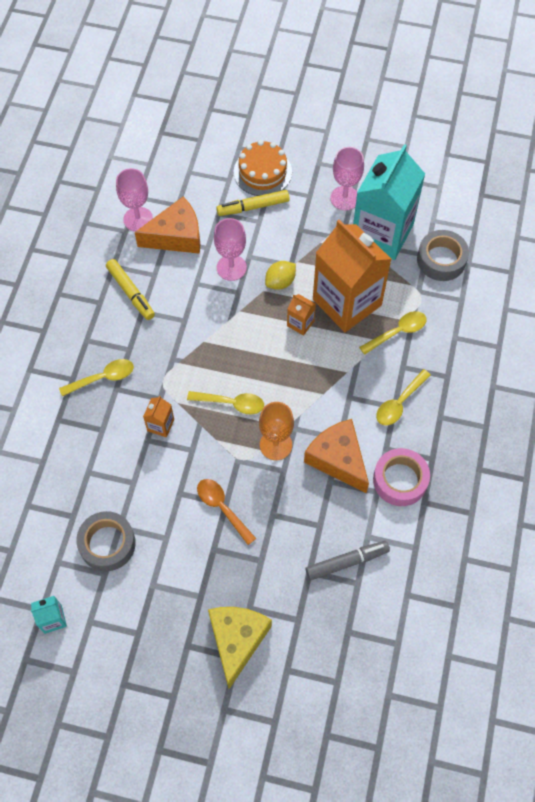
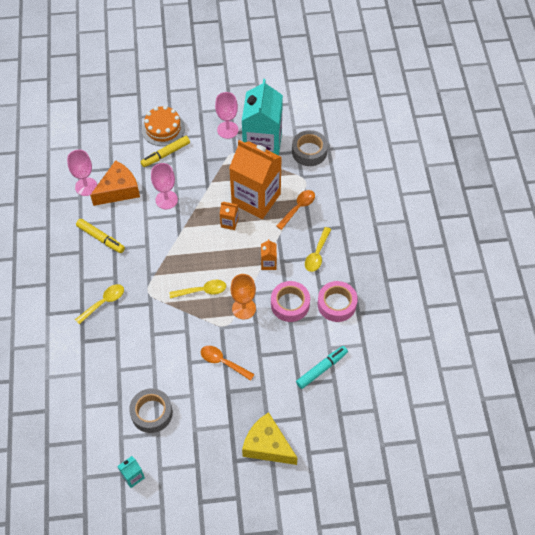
camera: 20 degrees left, 5 degrees down
orange carton [143,396,174,437] -> orange carton moved to [261,239,277,270]
yellow cheese [208,607,272,689] -> yellow cheese turned 45 degrees counterclockwise [242,412,297,465]
yellow lemon [265,261,296,290] -> none
orange cheese [304,419,369,493] -> pink tape [271,281,310,322]
grey marker [306,541,390,580] -> turquoise marker [296,346,348,389]
yellow spoon [359,311,426,355] -> orange spoon [276,190,315,230]

